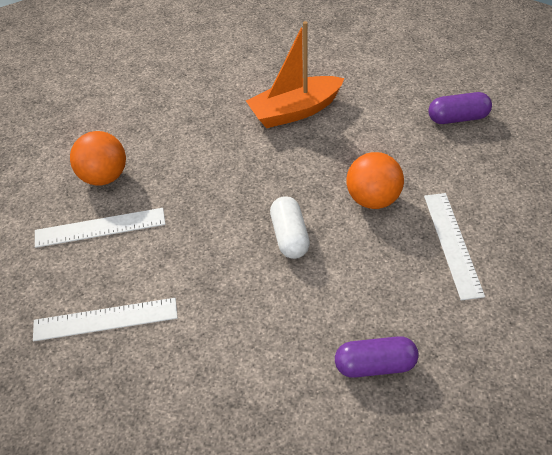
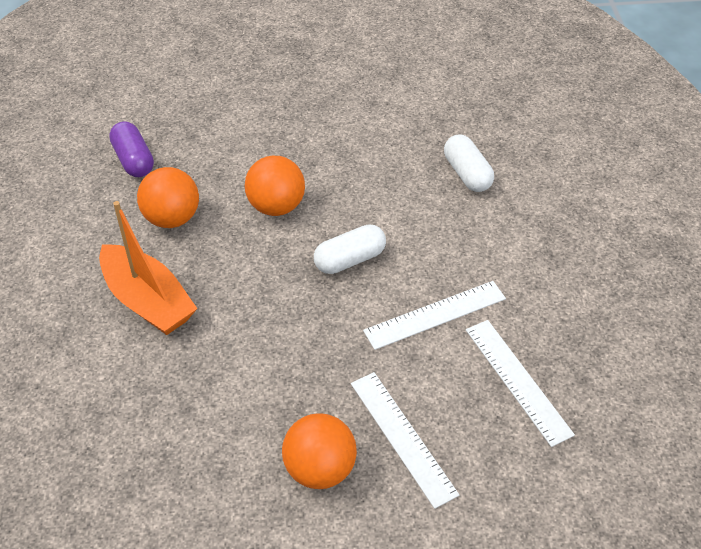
camera: 110 degrees left, 0 degrees up
purple capsule [335,336,419,378] -> white capsule [444,134,494,192]
white ruler [424,193,485,301] -> white ruler moved to [363,281,506,350]
none -> orange ball [137,167,199,228]

